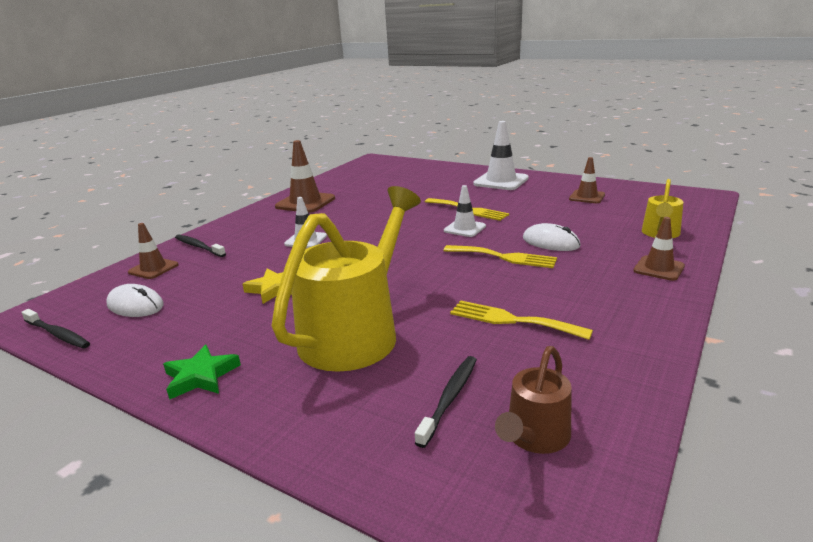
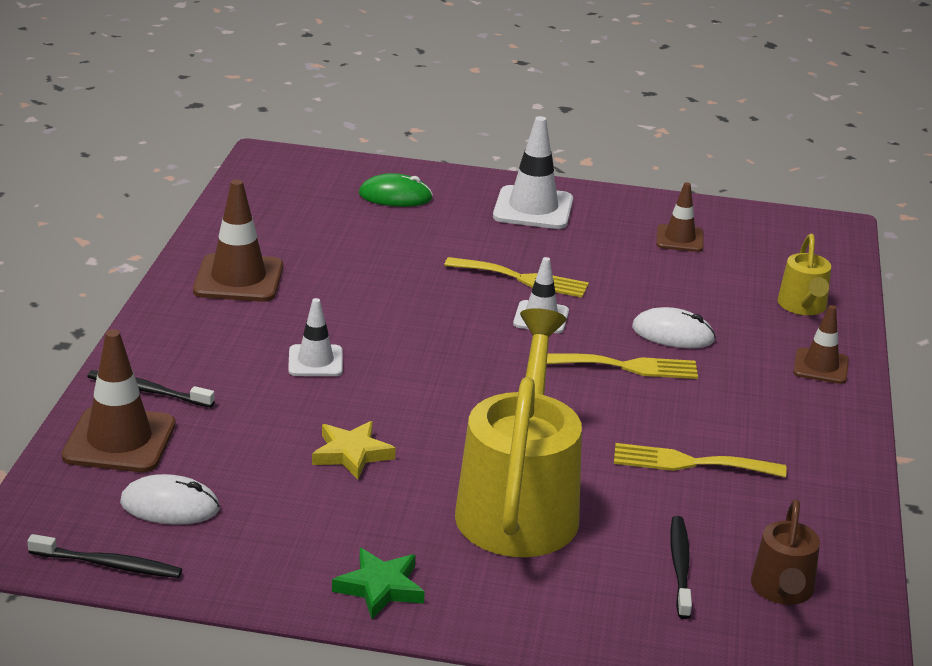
camera: 25 degrees left, 5 degrees up
brown traffic cone [128,223,179,279] -> brown traffic cone [62,329,176,472], size x1.64
none -> green mouse [359,173,433,207]

